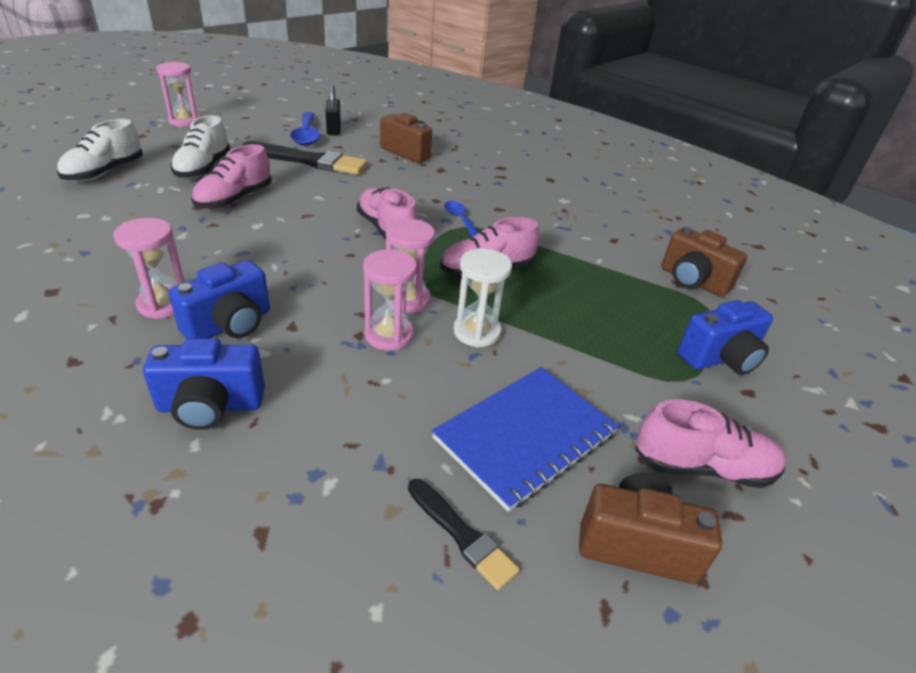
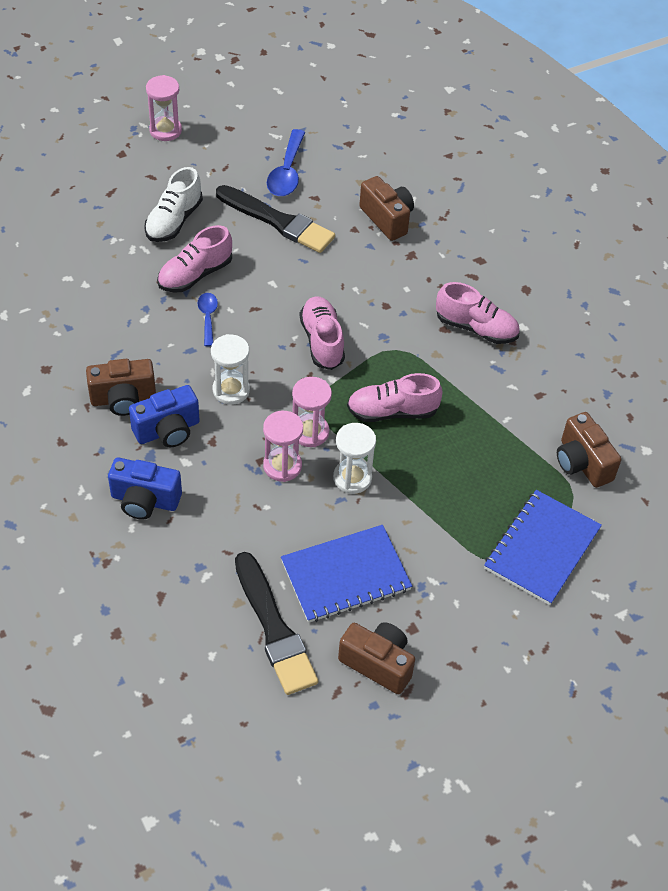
camera: 20 degrees right, 15 degrees up
white shoe [57,119,143,182] -> none
pink hourglass [114,218,185,319] -> brown camera [86,359,156,416]
black padlock [325,85,341,135] -> none
black brush [408,479,519,590] -> black brush [235,552,318,695], size x1.85
blue spoon [444,201,478,237] -> blue spoon moved to [197,293,218,347]
pink shoe [635,399,786,488] -> pink shoe moved to [436,282,520,344]
blue camera [677,300,773,375] -> blue notebook [484,490,602,605]
none -> white hourglass [211,334,250,405]

